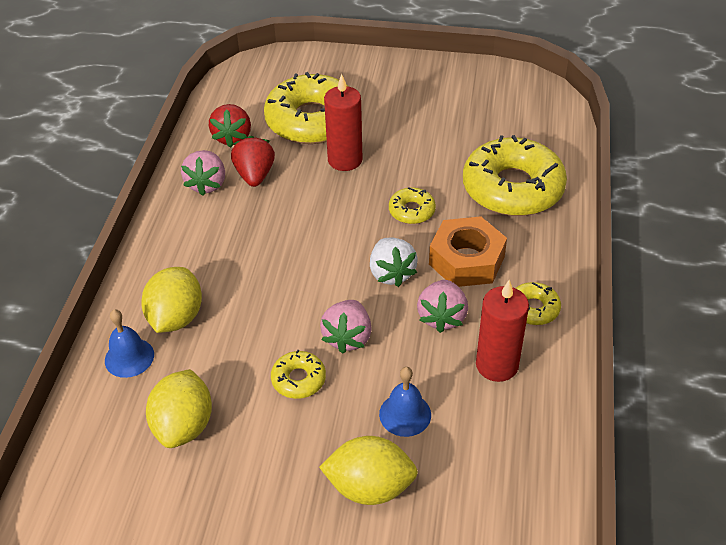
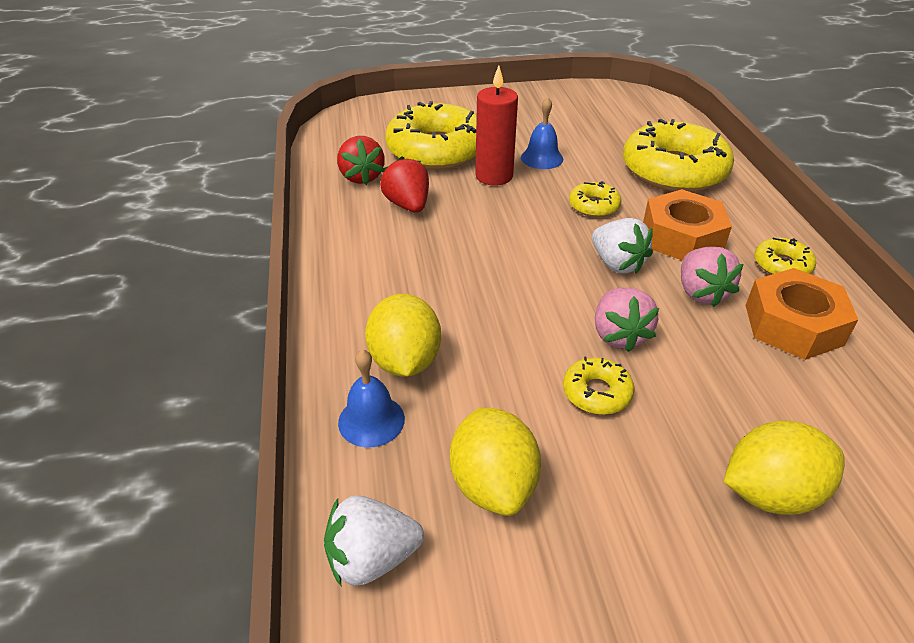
camera: 20 degrees left, 5 degrees down
pink strawberry [181,150,225,196] -> none
blue bell [379,367,431,437] -> blue bell moved to [521,97,563,169]
red candle [476,280,529,382] -> orange nut [746,268,858,360]
none -> white strawberry [324,495,424,586]

